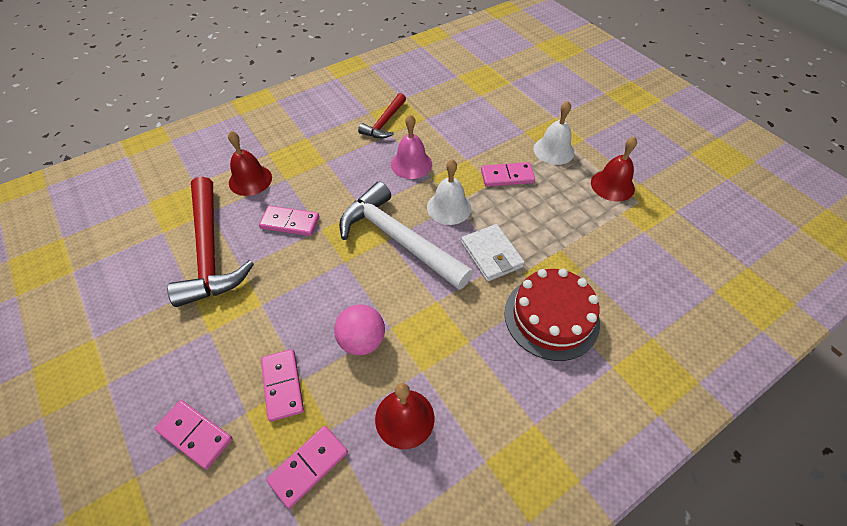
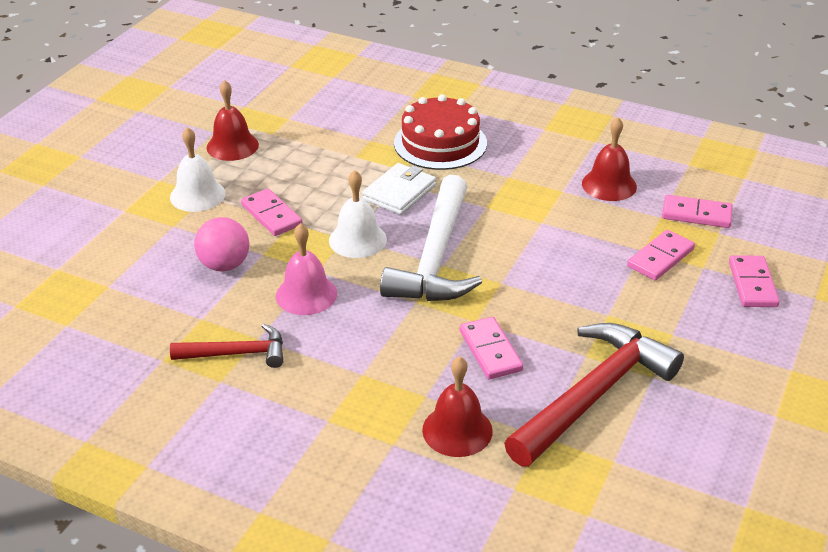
camera: 120 degrees left, 15 degrees down
pink ball [334,304,385,355] -> pink ball moved to [194,217,249,271]

